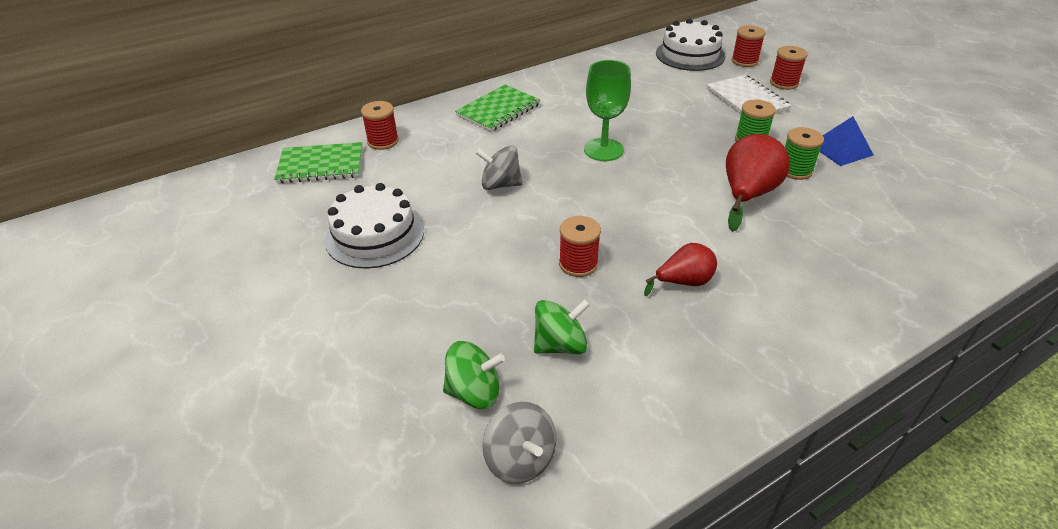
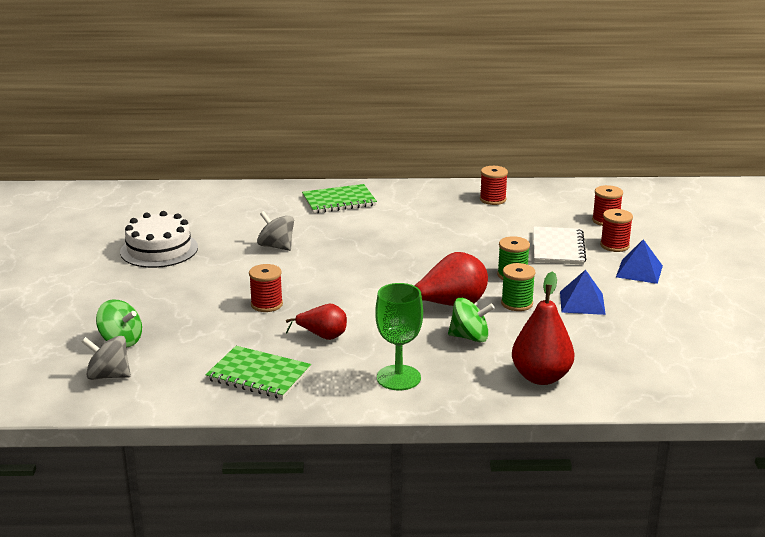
camera: 30 degrees right, 15 degrees down
green notebook [274,142,363,183] -> green notebook moved to [205,346,311,399]
red spool [361,101,399,150] -> red spool moved to [480,166,508,205]
grey spinning top [482,402,557,484] -> grey spinning top turned 105 degrees clockwise [82,336,131,380]
green spinning top [534,299,590,354] -> green spinning top moved to [448,298,495,343]
green goblet [584,60,631,161] -> green goblet moved to [375,283,423,390]
white cake [656,19,725,71] -> none
none -> red pear [512,271,574,385]
none -> blue pyramid [616,239,663,284]

